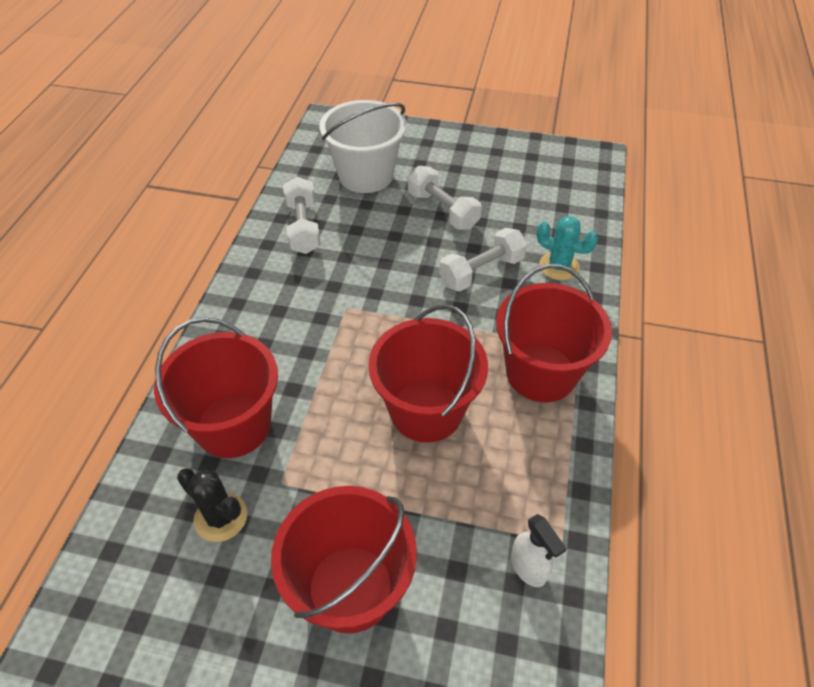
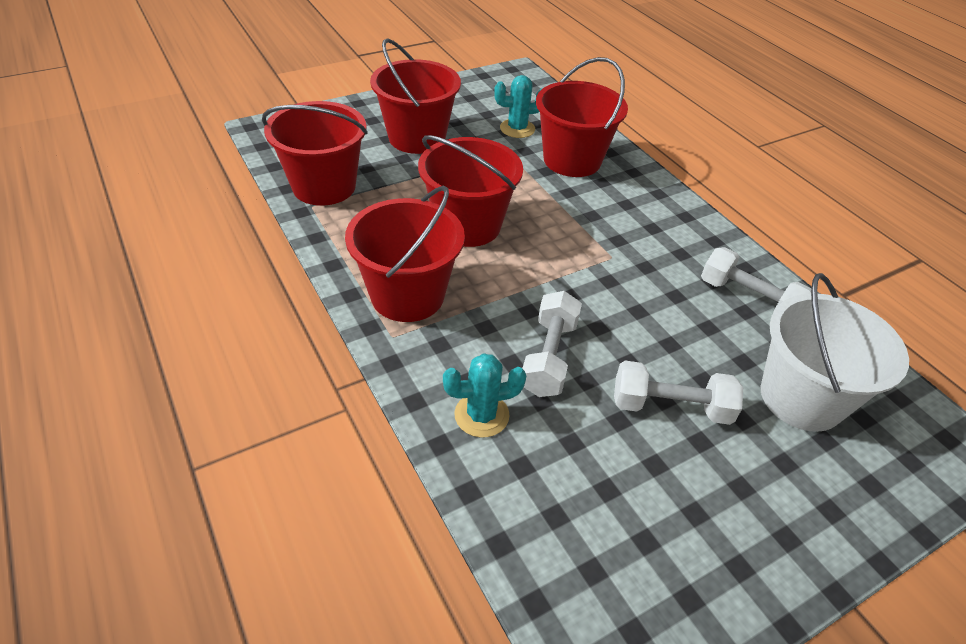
camera: 135 degrees right, 5 degrees down
black cactus [177,468,247,542] -> turquoise cactus [494,75,541,138]
white spray bottle [511,514,567,587] -> red bucket [262,101,368,206]

